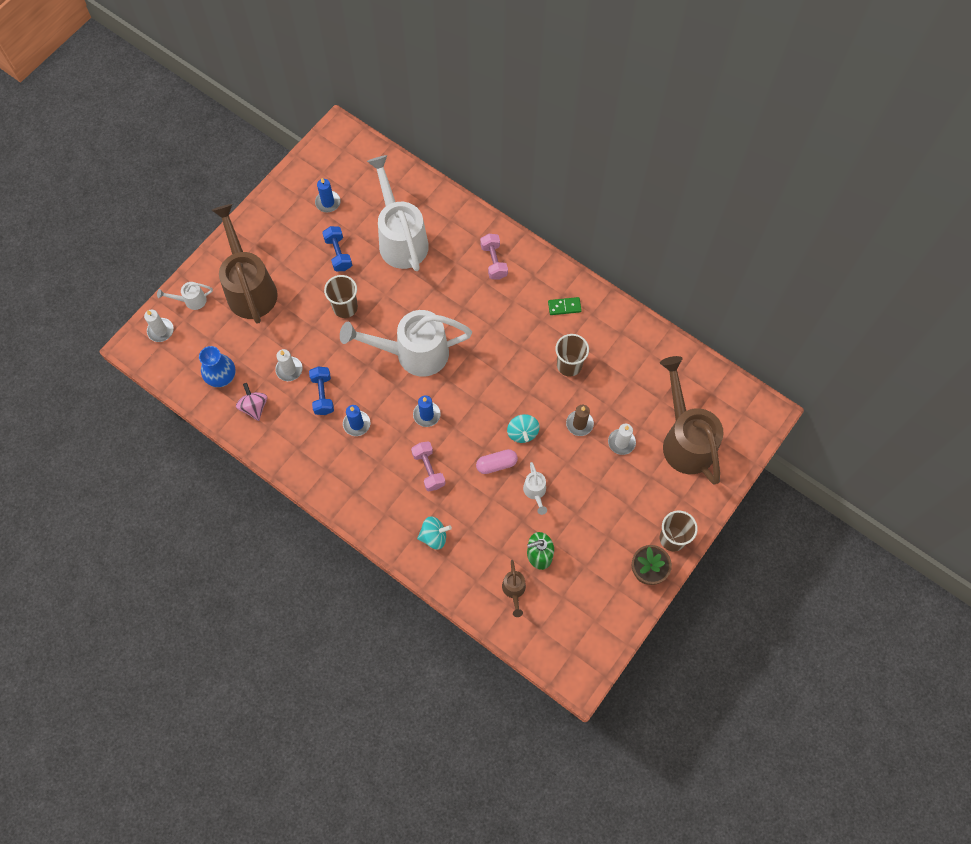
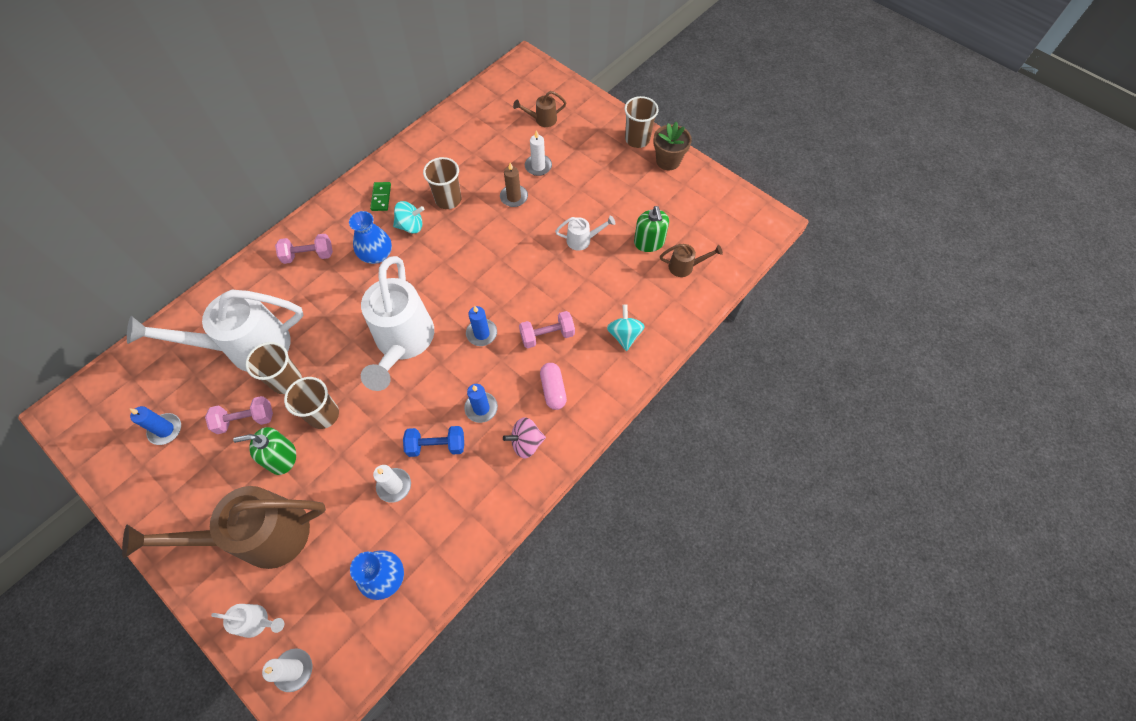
camera: 85 degrees left, 5 degrees down
white watering can [157,282,213,310] -> white watering can turned 75 degrees counterclockwise [211,604,284,638]
pink spinning top [236,383,267,421] -> pink spinning top moved to [503,417,546,459]
blue dumbbell [322,226,352,271] -> pink dumbbell [205,396,273,434]
pink capsule [476,449,518,474] -> pink capsule moved to [540,363,567,410]
turquoise spinning top [507,414,540,443] -> turquoise spinning top moved to [393,201,425,234]
brown watering can [660,356,724,485] -> brown watering can [513,91,566,127], size x0.43
none -> green soap dispenser [233,427,296,475]
none -> brown cup [246,342,302,394]
none -> blue vase [349,211,392,264]

